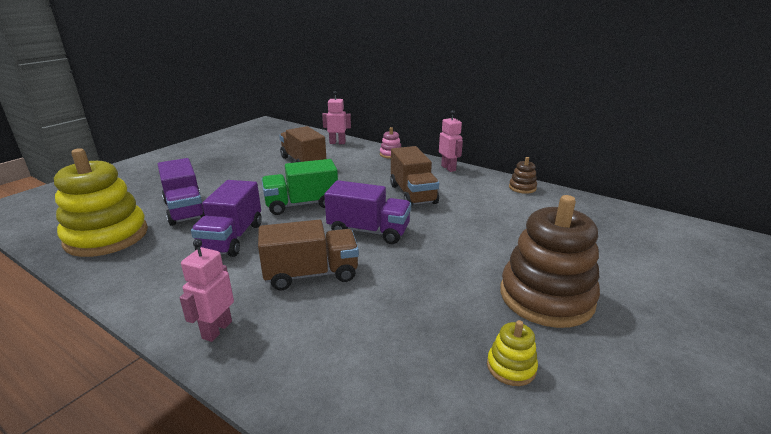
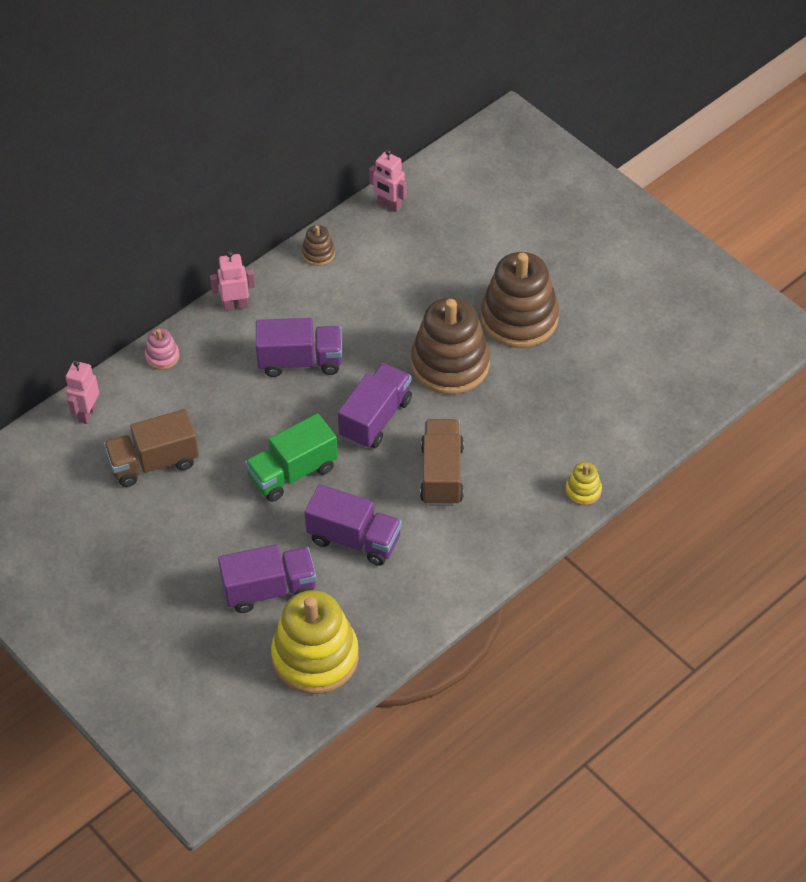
camera: 75 degrees left, 25 degrees up
pink robot [179,239,234,342] -> pink robot moved to [369,149,407,212]
green truck [261,159,338,215] -> green truck turned 60 degrees clockwise [244,413,338,502]
brown truck [390,146,439,206] -> purple truck [256,318,342,377]
yellow stacking toy [487,320,538,386] -> yellow stacking toy moved to [566,462,602,505]
none -> brown stacking toy [411,297,490,394]

